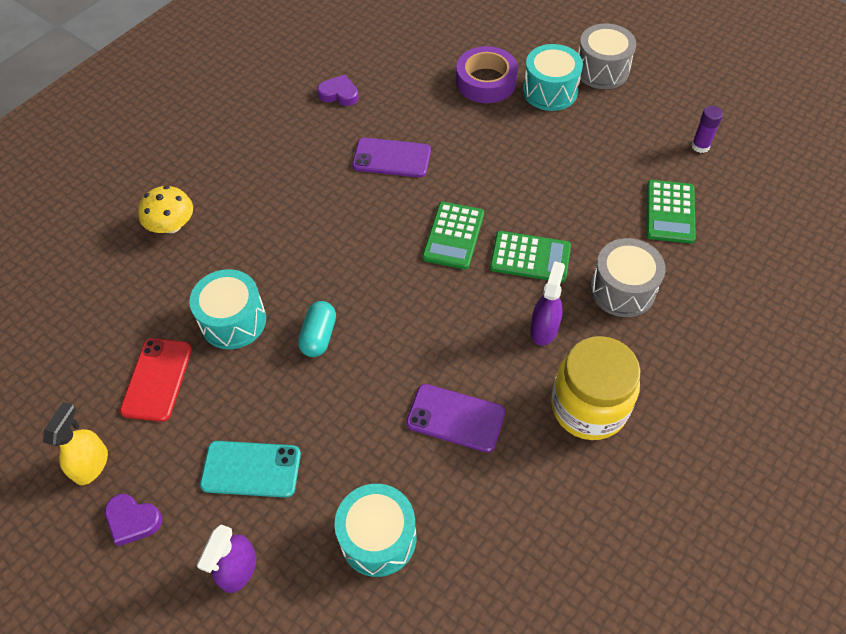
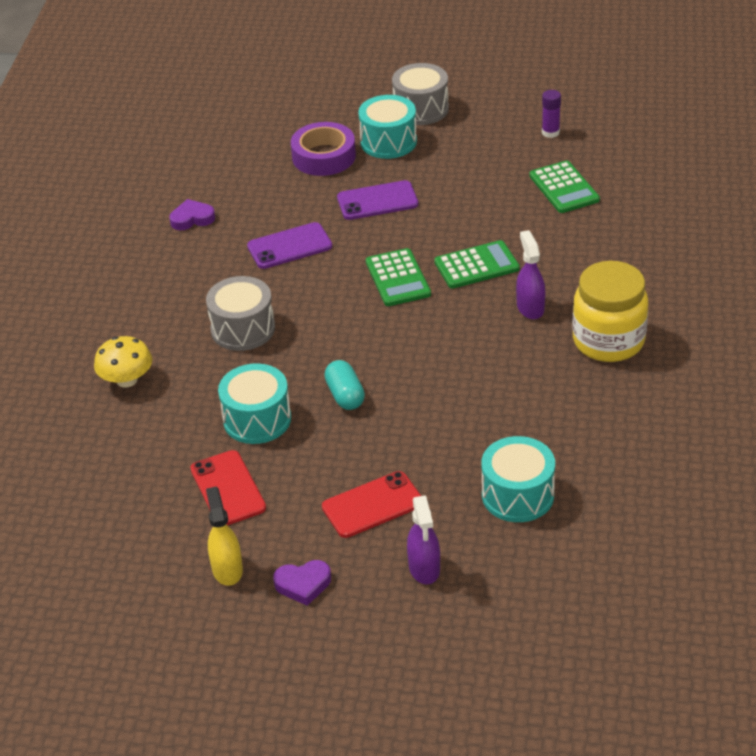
camera: 30 degrees left, 15 degrees down
turquoise phone [200,441,301,498] -> red phone [322,471,421,538]
purple phone [406,384,505,452] -> purple phone moved to [337,180,418,220]
grey drum [590,238,666,317] -> grey drum moved to [206,276,275,351]

